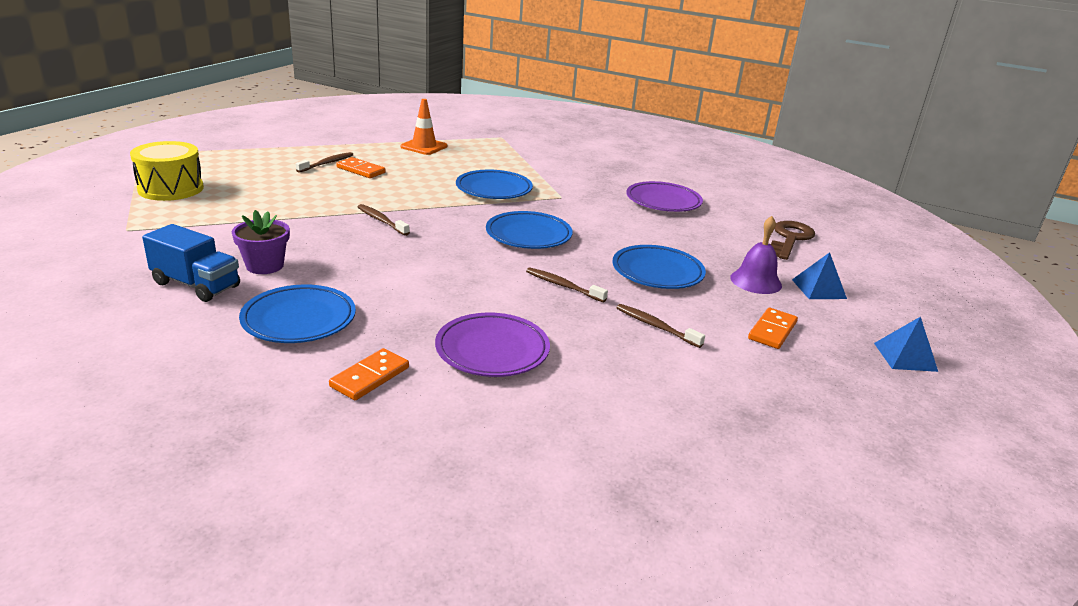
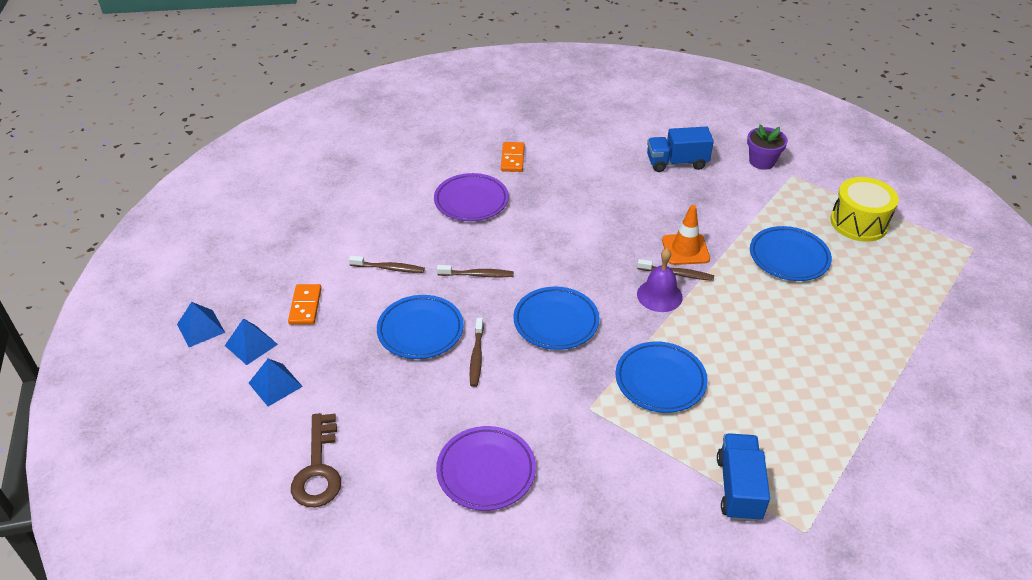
camera: 150 degrees right, 15 degrees up
purple flower pot [232,210,290,274] -> purple flower pot moved to [747,124,788,170]
blue plate [239,285,356,343] -> blue plate moved to [750,226,832,281]
brown toothbrush [296,152,354,173] -> brown toothbrush moved to [470,318,484,387]
orange domino [336,157,386,178] -> none
orange traffic cone [401,99,447,155] -> orange traffic cone moved to [662,205,710,265]
purple bell [730,216,782,294] -> purple bell moved to [637,248,683,312]
none -> blue pyramid [225,318,278,365]
none -> blue truck [717,433,770,522]

